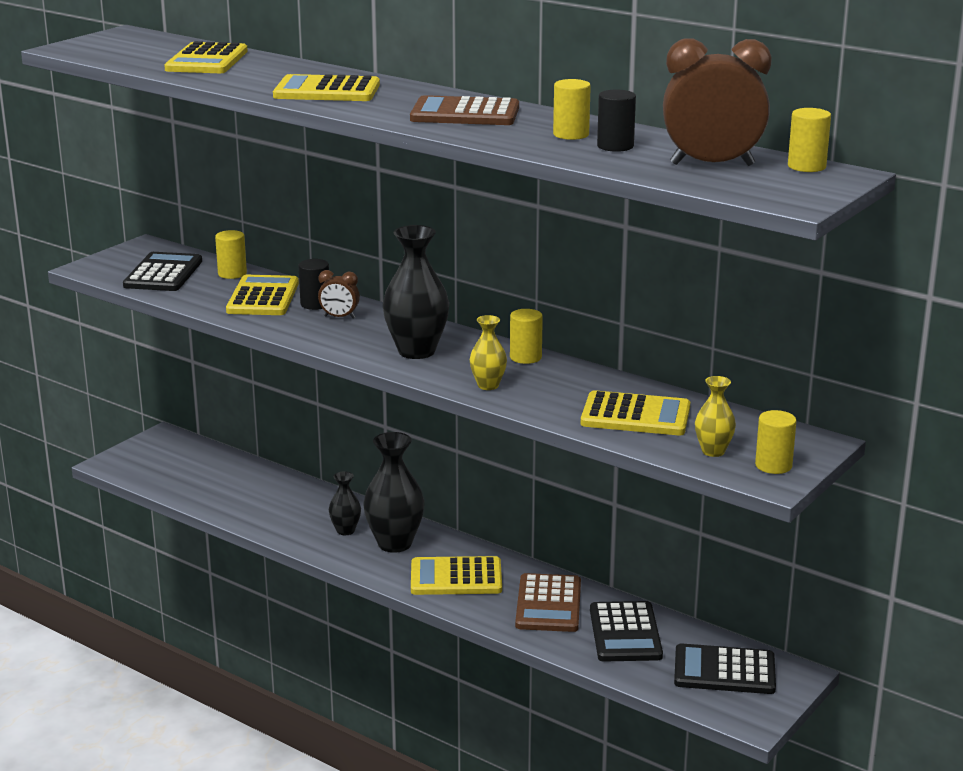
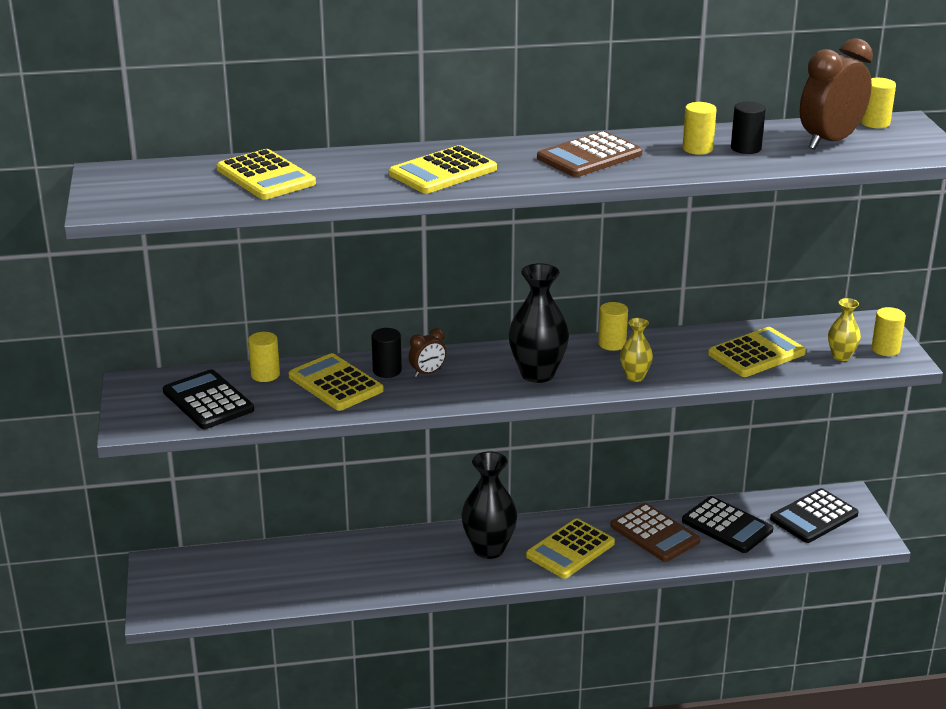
camera: 45 degrees left, 5 degrees up
black vase [329,471,361,535] -> none

